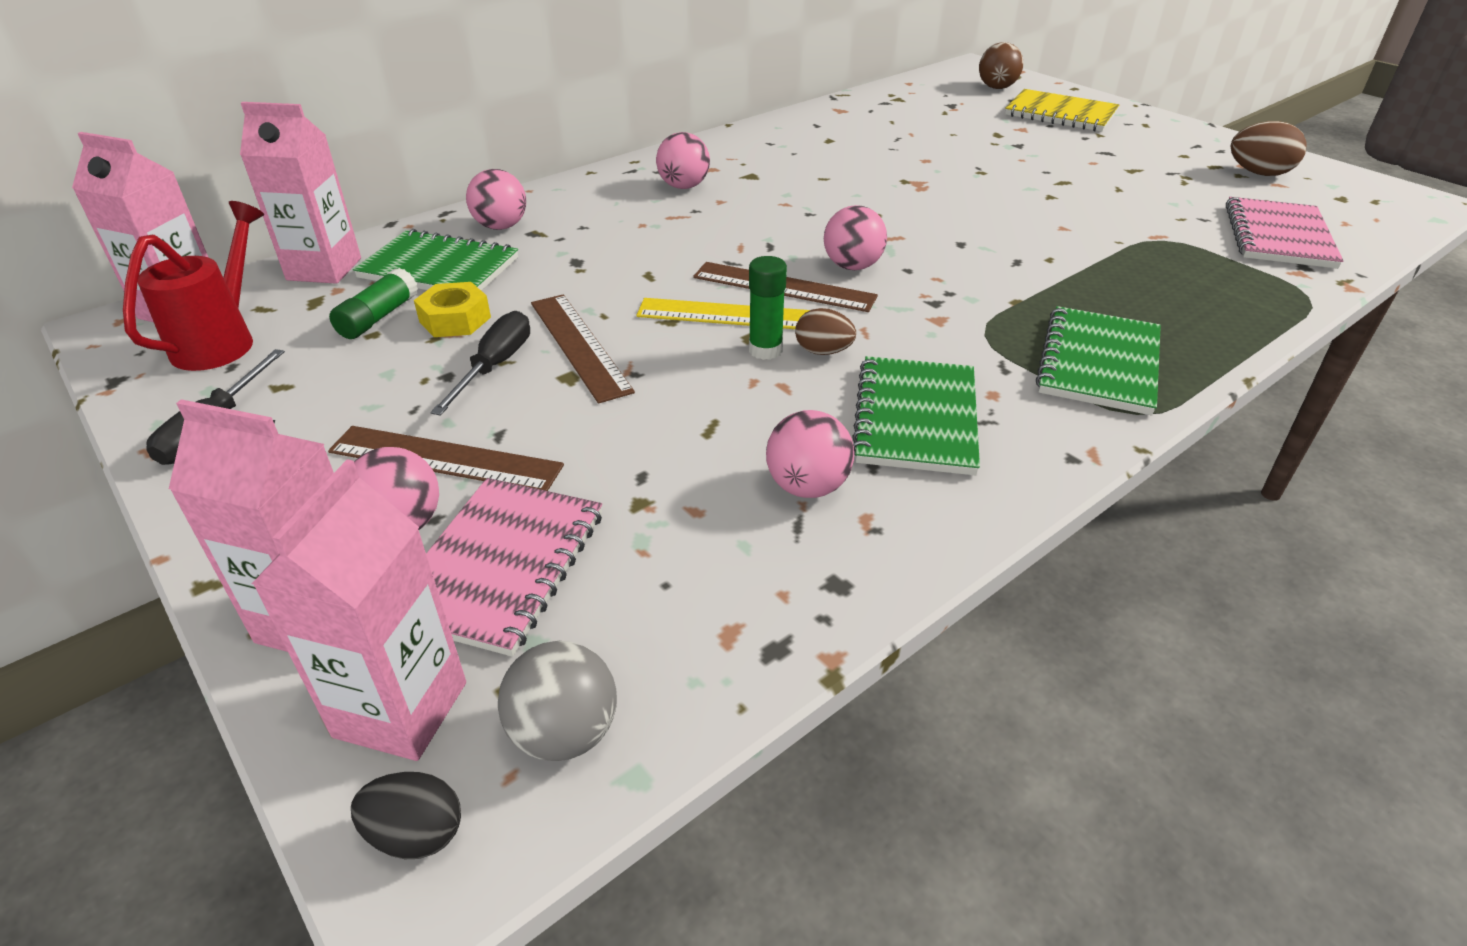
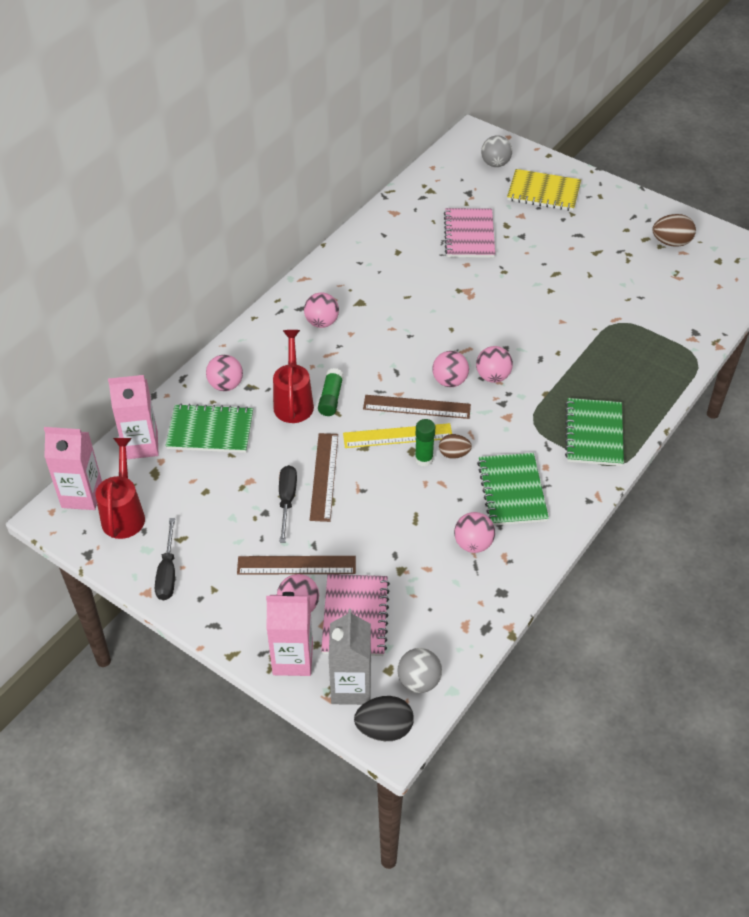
camera: 15 degrees left, 10 degrees up
pink carton [252,459,466,761] -> grey carton [329,609,371,705]
green glue stick [329,268,418,339] -> green glue stick moved to [318,368,344,416]
black egg [351,772,461,859] -> black egg [354,696,414,741], size x1.52
yellow nut [414,282,491,337] -> none
brown ruler [531,295,635,404] -> brown ruler turned 45 degrees clockwise [310,433,338,522]
brown ball [979,42,1024,89] -> grey ball [481,135,512,167]
pink notebook [1226,197,1343,269] -> pink notebook moved to [444,208,495,258]
none -> red watering can [273,330,314,423]
none -> pink ball [476,346,513,383]

